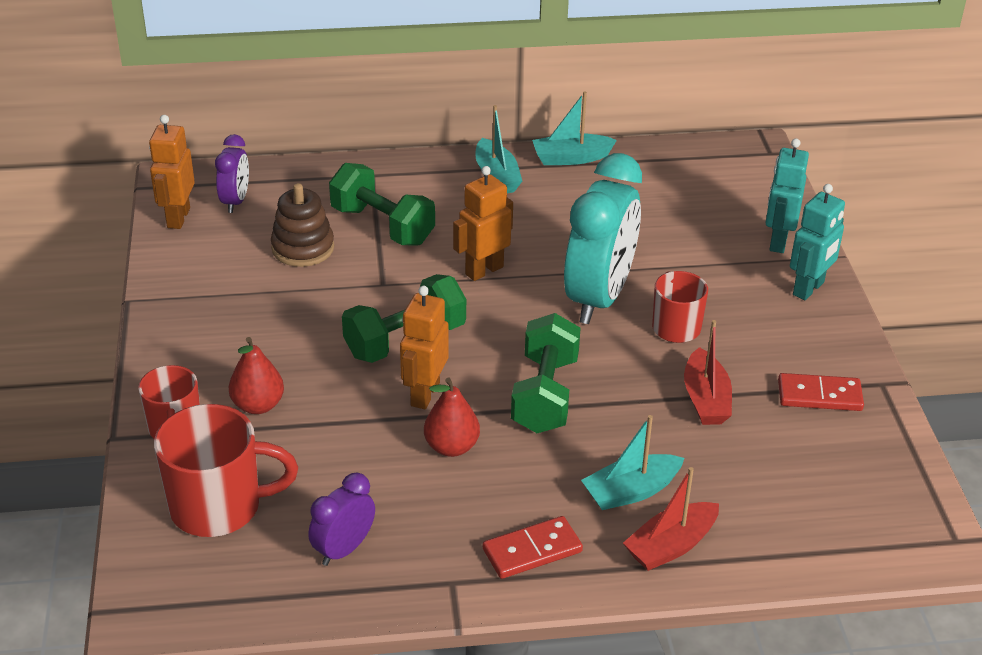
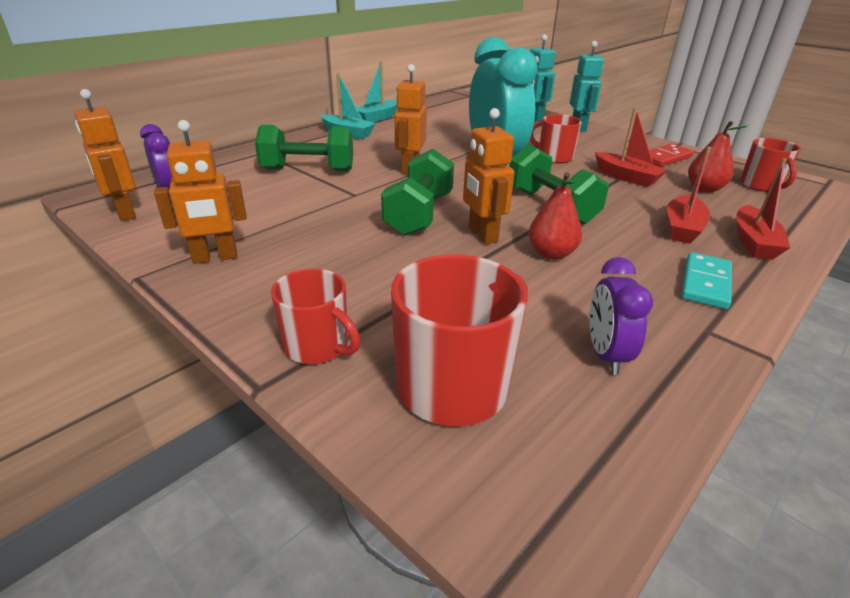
camera: 40 degrees left, 5 degrees down
red pear [229,337,284,414] -> red pear moved to [688,121,748,193]
brown stacking toy [271,183,334,267] -> none
red domino [483,516,583,579] -> turquoise domino [681,252,732,309]
turquoise boat [581,415,685,510] -> red boat [667,147,711,244]
none -> orange robot [154,120,247,264]
none -> red mug [740,138,801,192]

